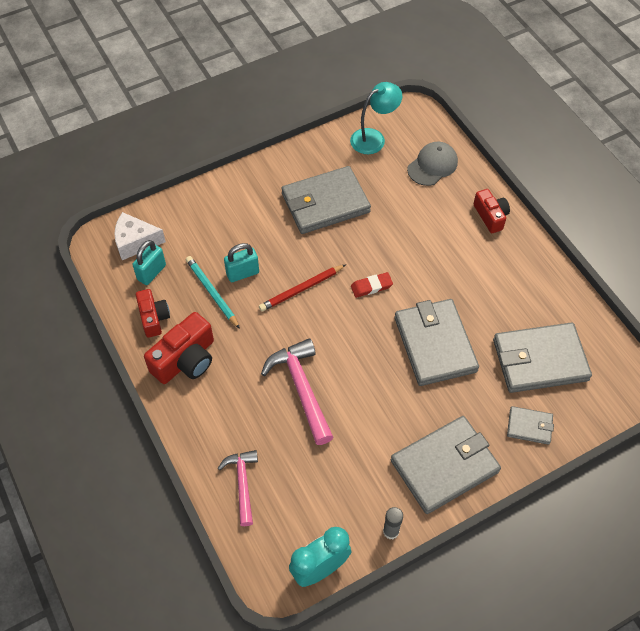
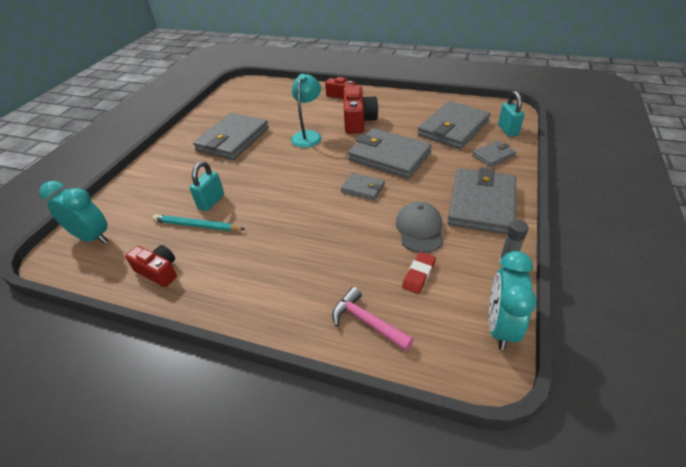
camera: 40 degrees left, 15 degrees down
white cheese [114,212,166,260] -> turquoise clock [39,181,108,244]
turquoise padlock [133,240,166,285] -> turquoise padlock moved to [498,91,525,137]
red camera [144,312,214,384] -> red camera moved to [344,85,378,134]
red pencil [259,264,346,312] -> none
pink hammer [261,338,333,445] -> none
turquoise lamp [350,82,402,154] -> turquoise lamp moved to [291,74,322,148]
red eraser [351,272,393,298] -> red eraser moved to [402,252,436,294]
grey cap [407,141,458,186] -> grey cap moved to [396,202,443,253]
none -> grey wallet [341,173,385,200]

